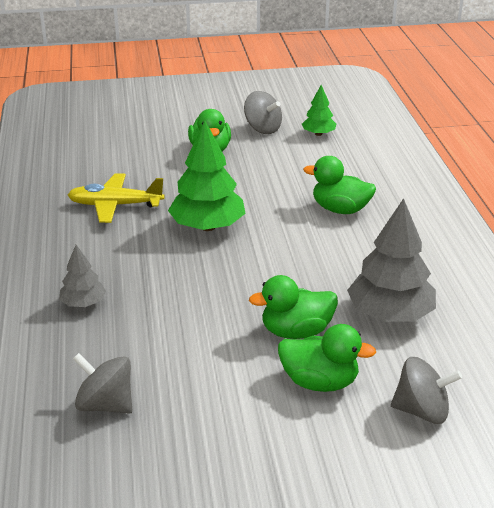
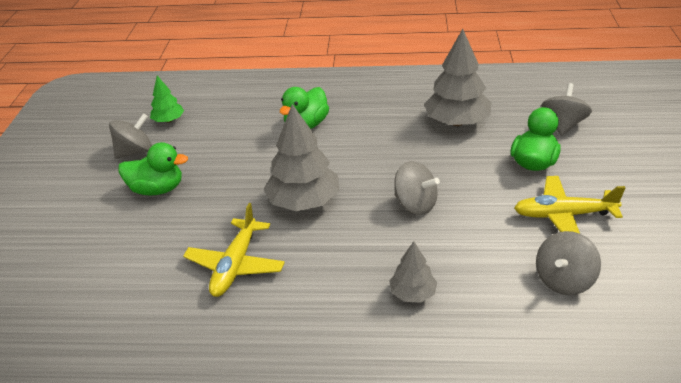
camera: 75 degrees left, 5 degrees up
green tree [168,120,246,231] -> grey tree [264,104,339,211]
green duck [249,275,338,339] -> none
none -> grey spinning top [394,161,440,215]
none -> yellow plane [514,176,626,233]

